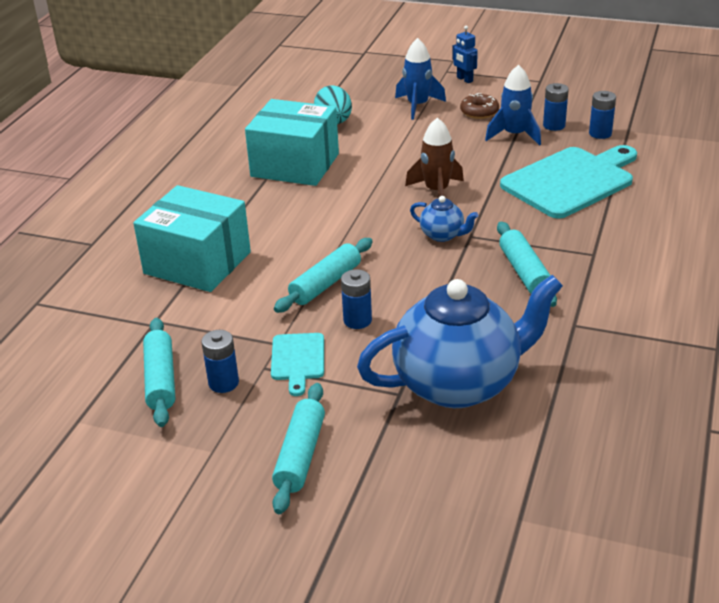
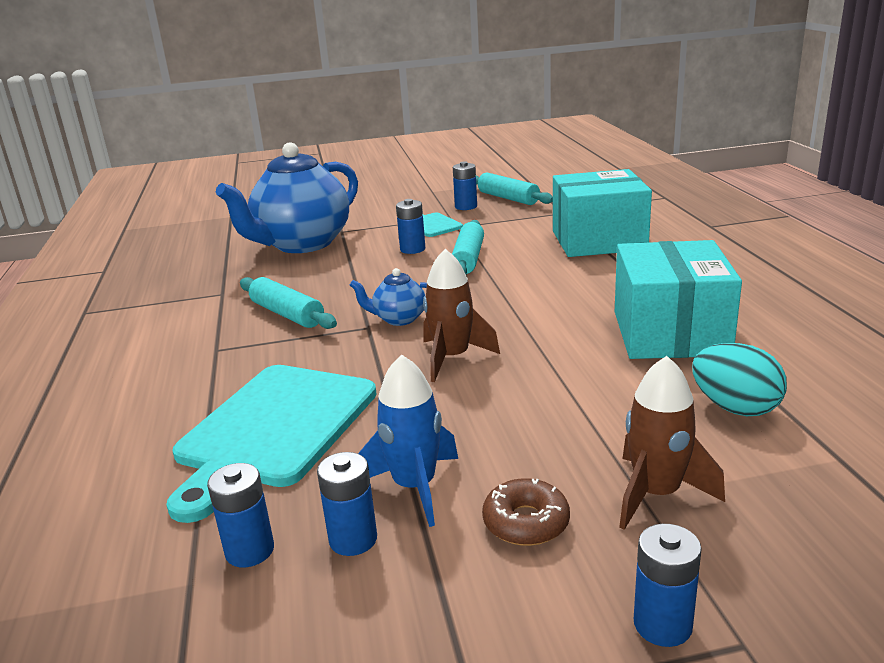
camera: 150 degrees right, 10 degrees down
turquoise box [245,99,339,186] -> turquoise box turned 75 degrees counterclockwise [615,240,742,359]
turquoise rolling pin [272,383,325,514] -> none
blue rocket [395,38,446,120] -> brown rocket [619,356,725,530]
blue robot [452,26,478,83] -> blue battery [634,524,702,647]

